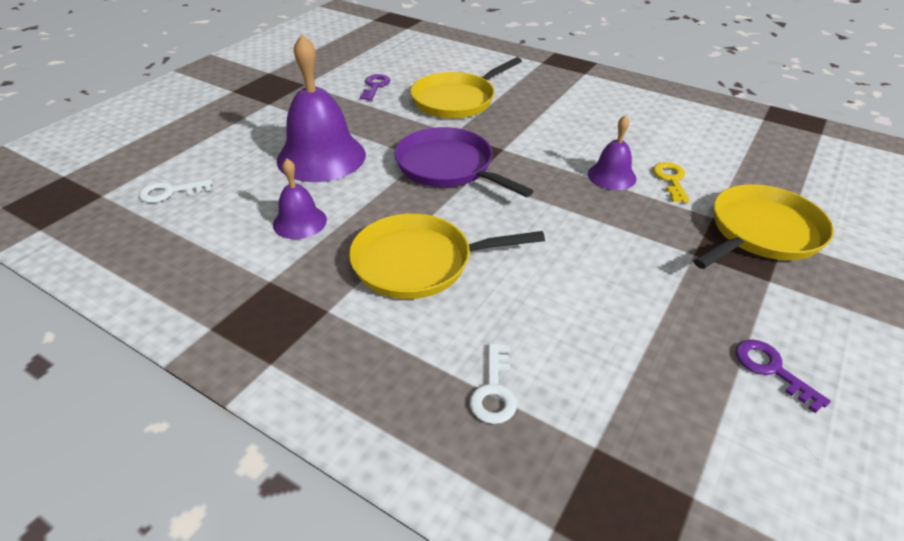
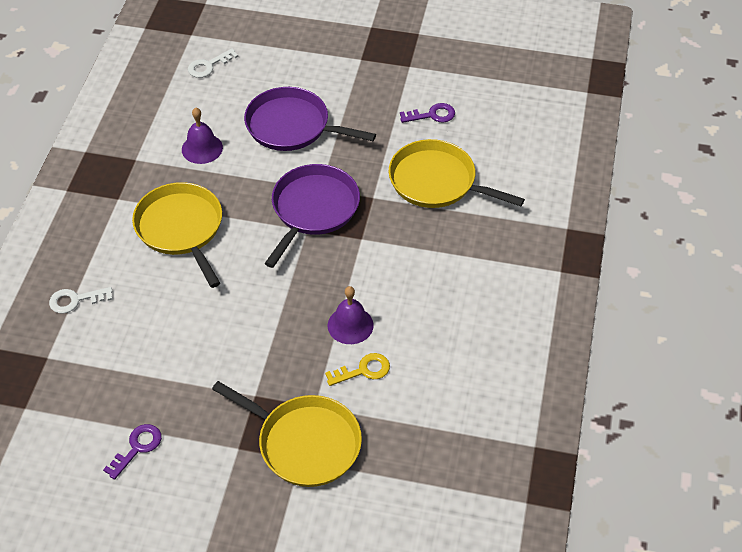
camera: 70 degrees right, 10 degrees up
white key [139,179,213,203] -> white key turned 90 degrees counterclockwise [188,48,238,78]
purple bell [277,34,366,182] -> purple pan [244,87,376,151]

